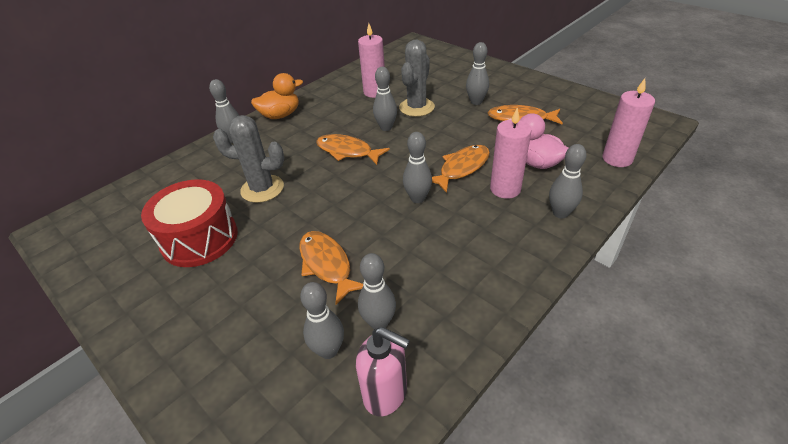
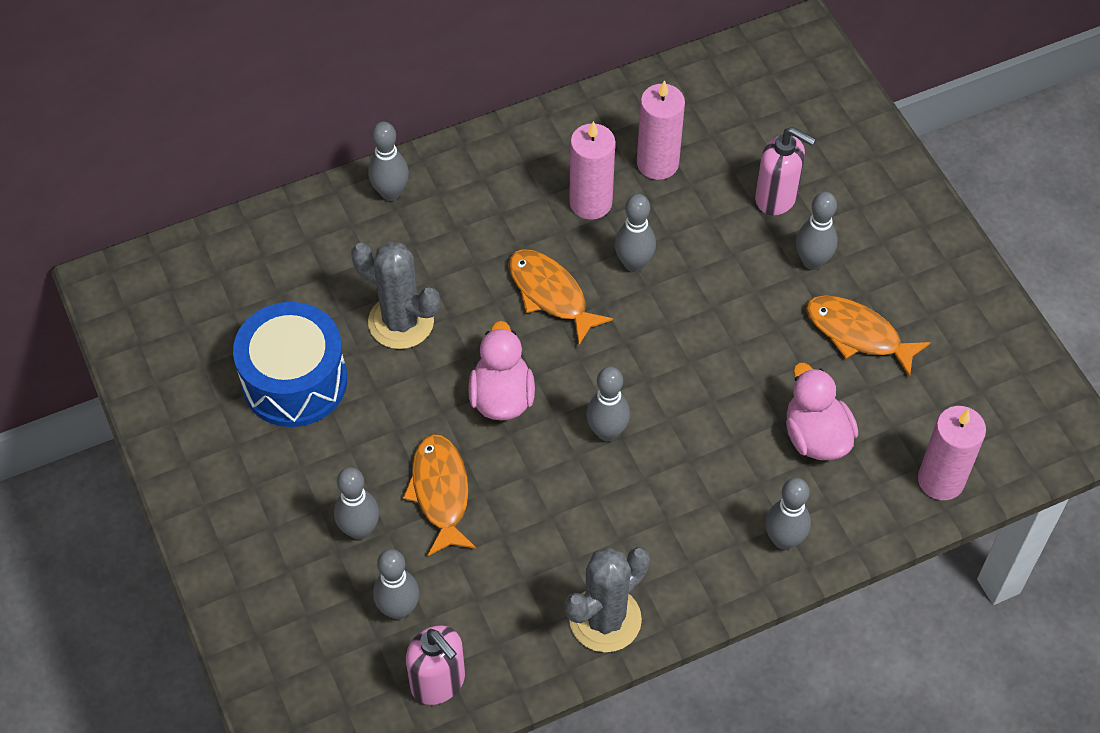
camera: 20 degrees right, 15 degrees up
red drum [141,179,238,267] -> blue drum [233,302,347,427]
orange duck [251,73,303,119] -> none
grey bowling pin [358,253,396,329] -> grey bowling pin moved to [334,467,379,540]
grey cactus [399,40,435,117] -> grey cactus moved to [565,547,650,652]
orange fish [432,145,490,193] -> none
pink candle [490,108,532,199] -> pink candle moved to [569,121,615,220]
none -> pink duck [468,321,535,420]
none -> pink soap dispenser [755,127,816,216]

